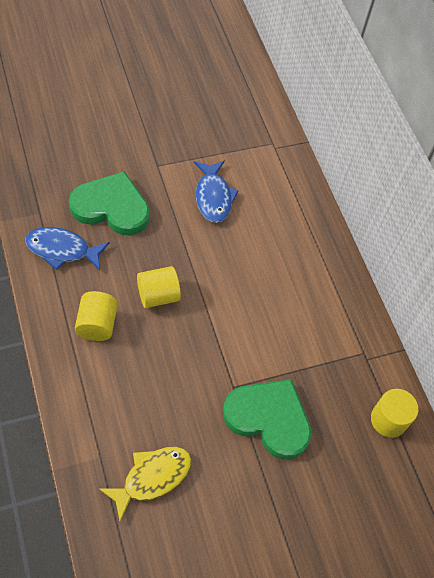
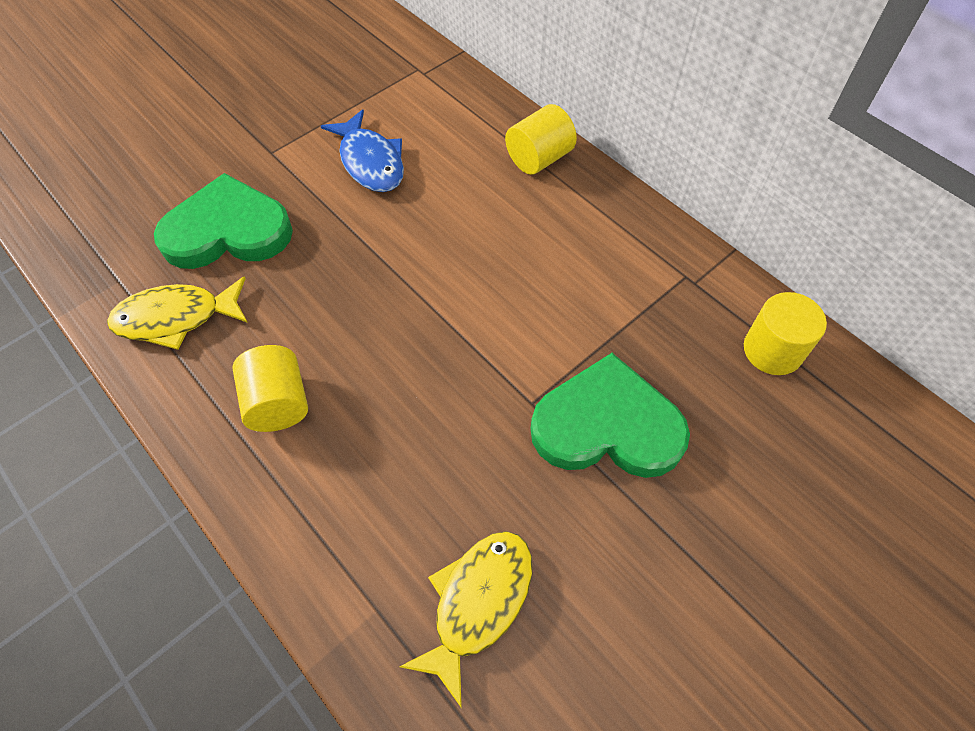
camera: 15 degrees left, 0 degrees up
blue fish [25,227,110,270] -> yellow fish [107,276,248,350]
yellow cylinder [137,266,181,308] -> yellow cylinder moved to [505,104,577,175]

